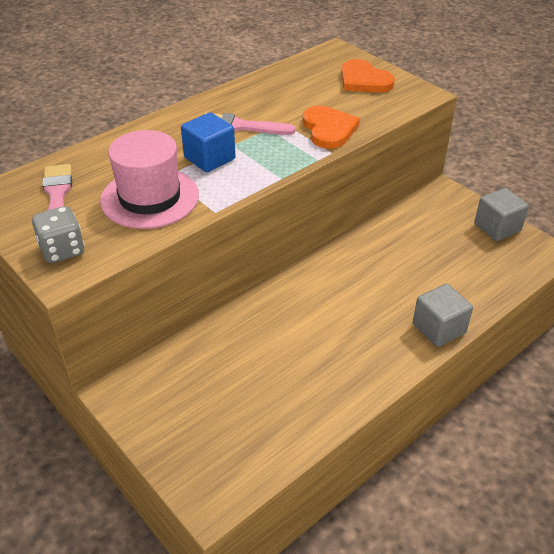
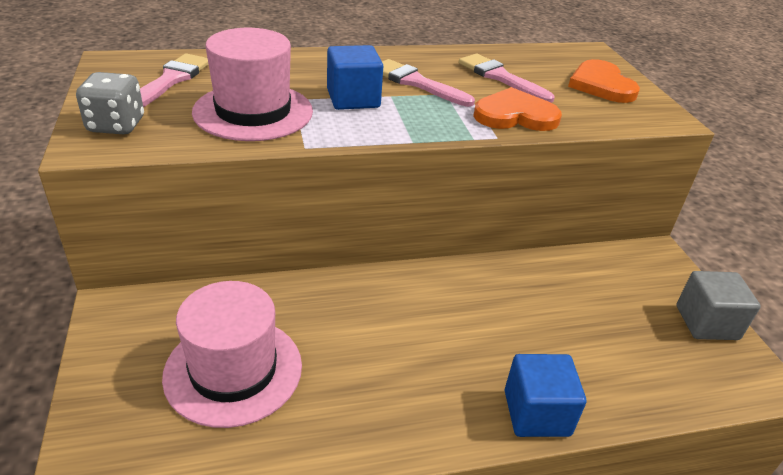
camera: 25 degrees right, 5 degrees down
orange heart [302,106,360,149] -> orange heart turned 105 degrees counterclockwise [473,87,562,131]
grey cube [413,283,473,347] -> blue cube [505,354,586,437]
none -> pink hat [162,281,302,428]
none -> pink brush [459,53,555,103]

